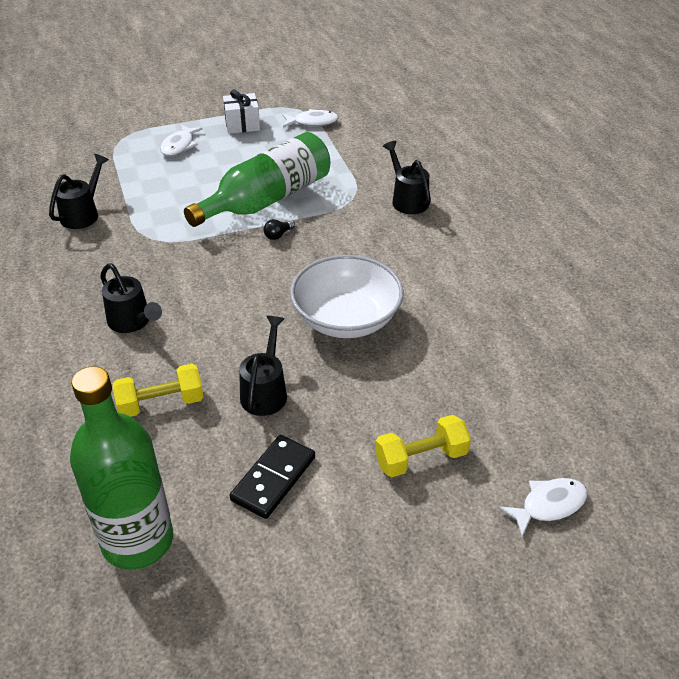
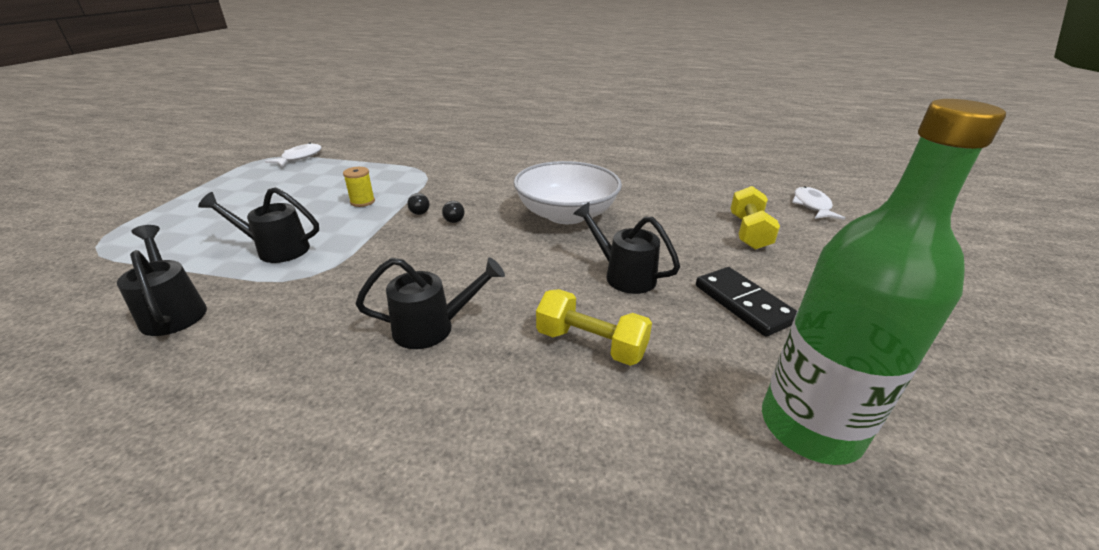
camera: 60 degrees left, 10 degrees down
yellow dumbbell [113,364,204,417] -> yellow dumbbell turned 75 degrees counterclockwise [536,289,652,366]
white fish [160,124,203,156] -> none
green bottle [184,132,330,227] -> yellow spool [343,167,375,207]
white gift [223,90,260,134] -> none
black watering can [383,141,431,214] -> black watering can moved to [198,187,319,263]
none -> black light bulb [442,201,464,223]

